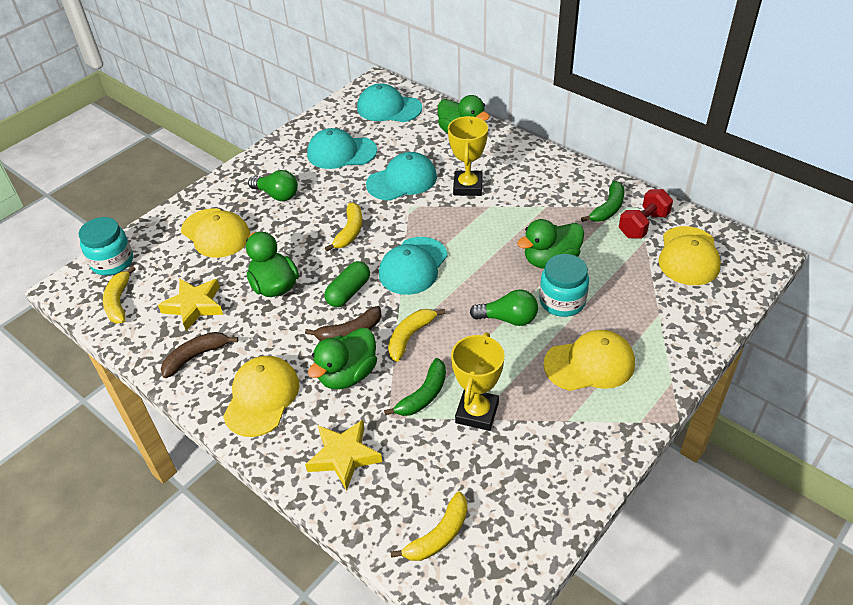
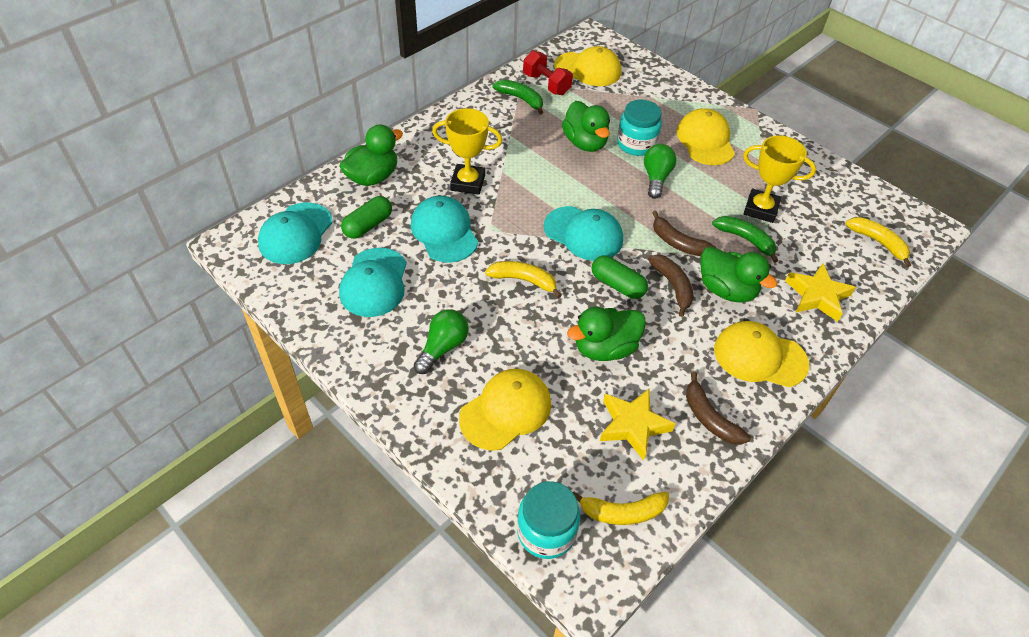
camera: 90 degrees left, 5 degrees up
yellow banana [388,309,445,362] -> brown banana [652,211,716,256]
none -> green capsule [341,196,392,239]

